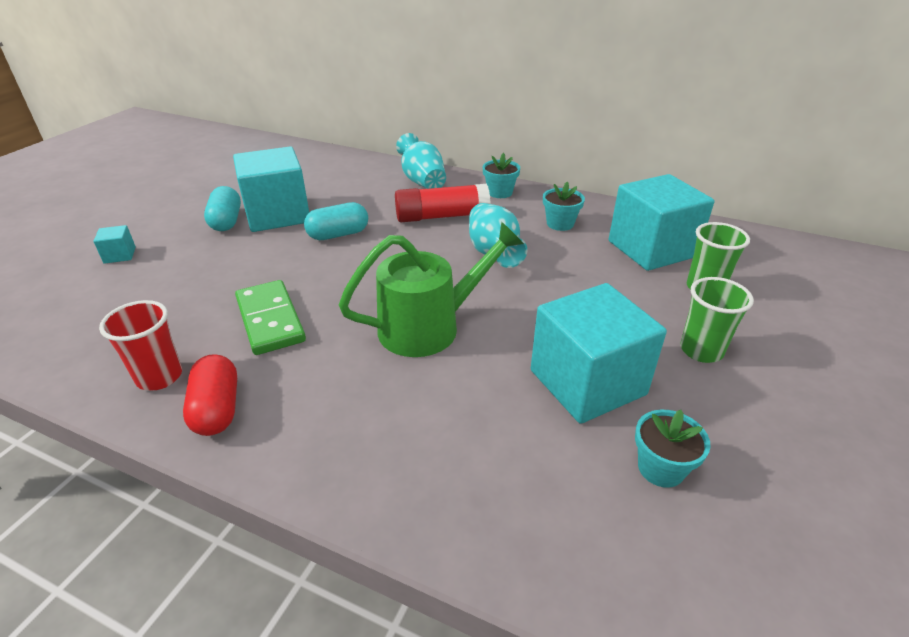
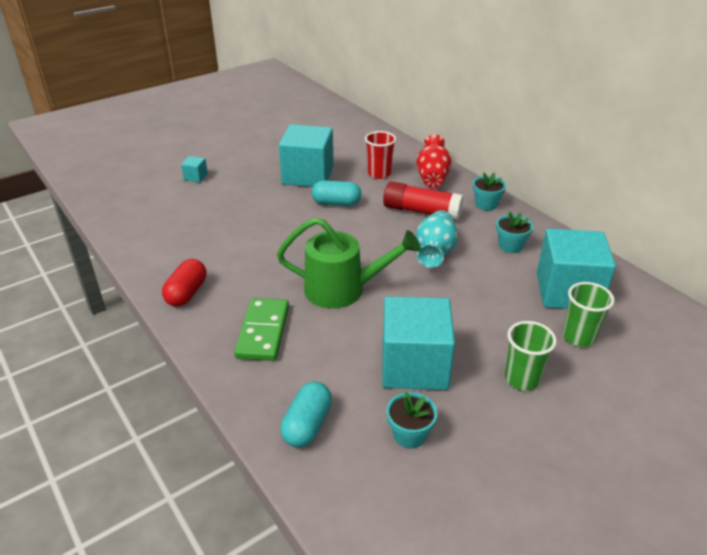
camera: 30 degrees right, 0 degrees up
red cup [99,300,182,391] -> red cup moved to [365,131,396,179]
turquoise capsule [204,186,241,231] -> turquoise capsule moved to [280,382,332,447]
green domino [235,280,306,355] -> green domino moved to [234,298,289,361]
turquoise vase [396,133,446,189] -> red vase [416,134,452,188]

